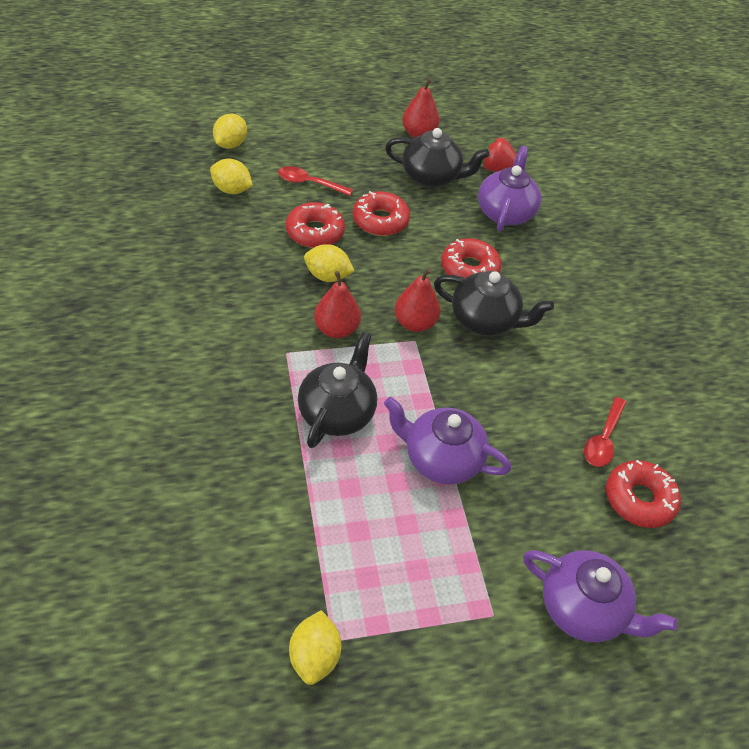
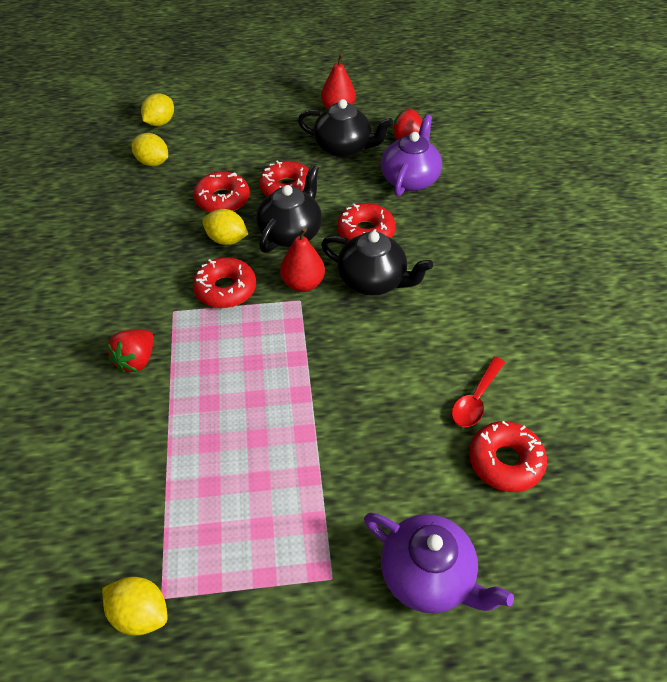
camera: 10 degrees right, 0 degrees up
red spoon [278,166,353,196] -> none
yellow lemon [289,610,342,685] -> yellow lemon turned 75 degrees counterclockwise [102,577,168,635]
black teapot [298,332,377,448] -> black teapot moved to [256,165,322,253]
red pear [314,271,361,338] -> red donut [193,257,256,308]
purple teapot [384,397,511,484] -> none
none -> red strawberry [107,329,154,373]

